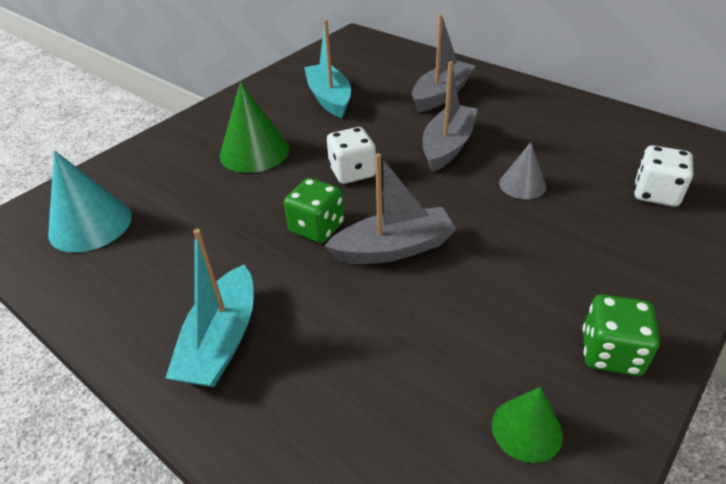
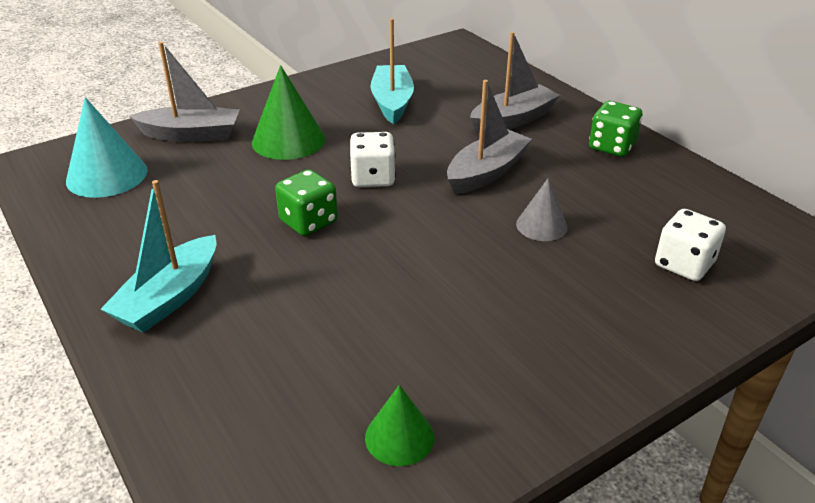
camera: 15 degrees right, 5 degrees down
grey boat [324,153,457,264] -> grey boat moved to [129,42,239,142]
green dice [583,294,660,376] -> green dice moved to [589,101,642,157]

